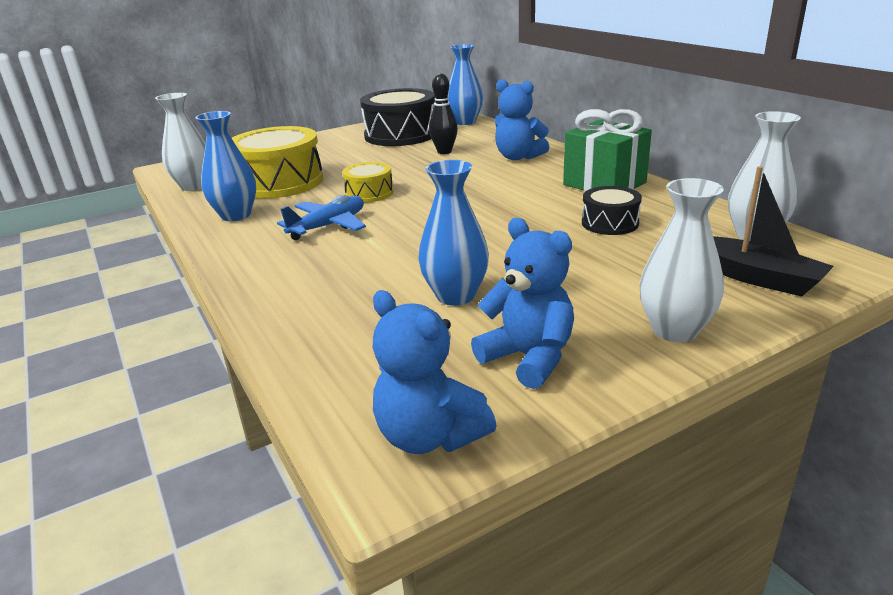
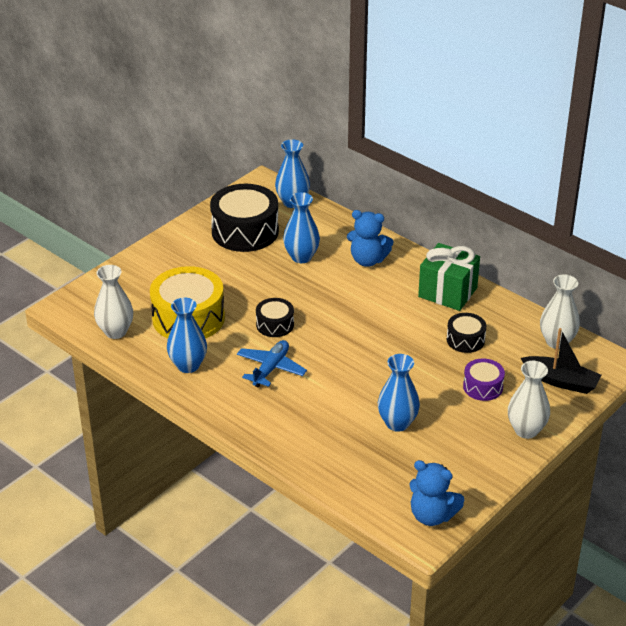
camera: 20 degrees left, 10 degrees up
yellow drum [342,162,393,203] -> black drum [256,298,294,337]
black bowling pin [429,73,458,154] -> blue vase [283,192,320,263]
blue teddy bear [471,218,574,389] -> none
none -> purple drum [463,358,505,401]

